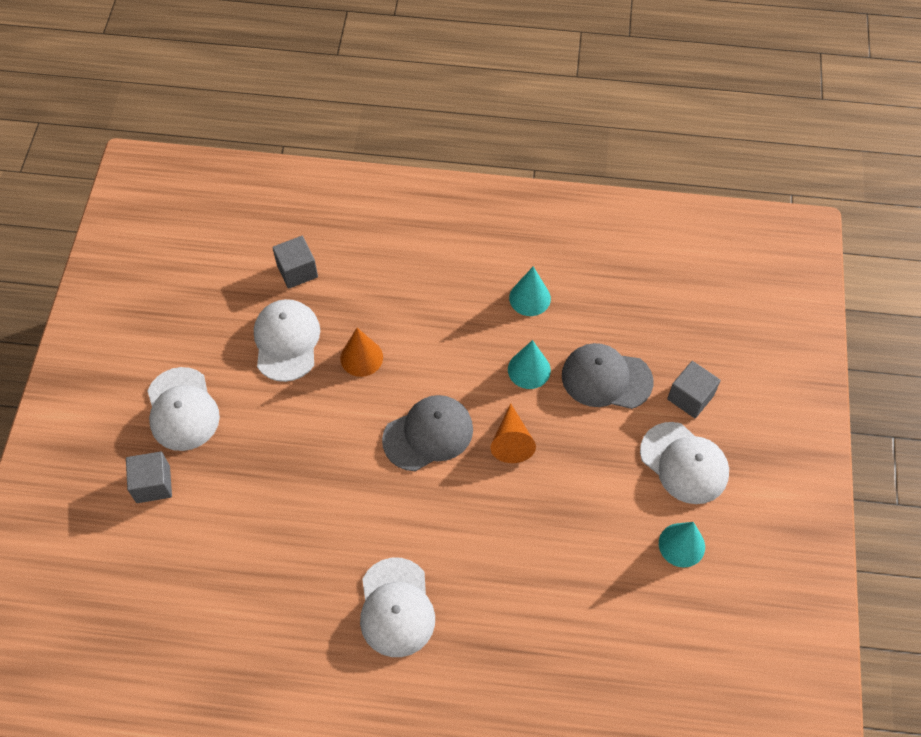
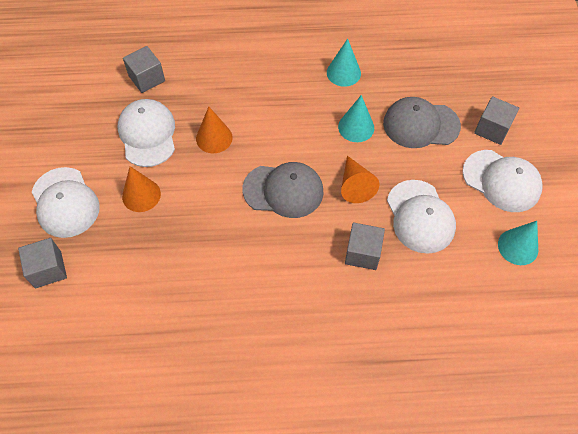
camera: 10 degrees left, 0 degrees up
white cap [360,558,435,657] -> white cap moved to [387,180,456,254]
grey cap [382,395,473,471] -> grey cap turned 45 degrees clockwise [242,162,324,218]
none -> orange cone [122,166,161,212]
none -> grey cube [345,223,385,270]

